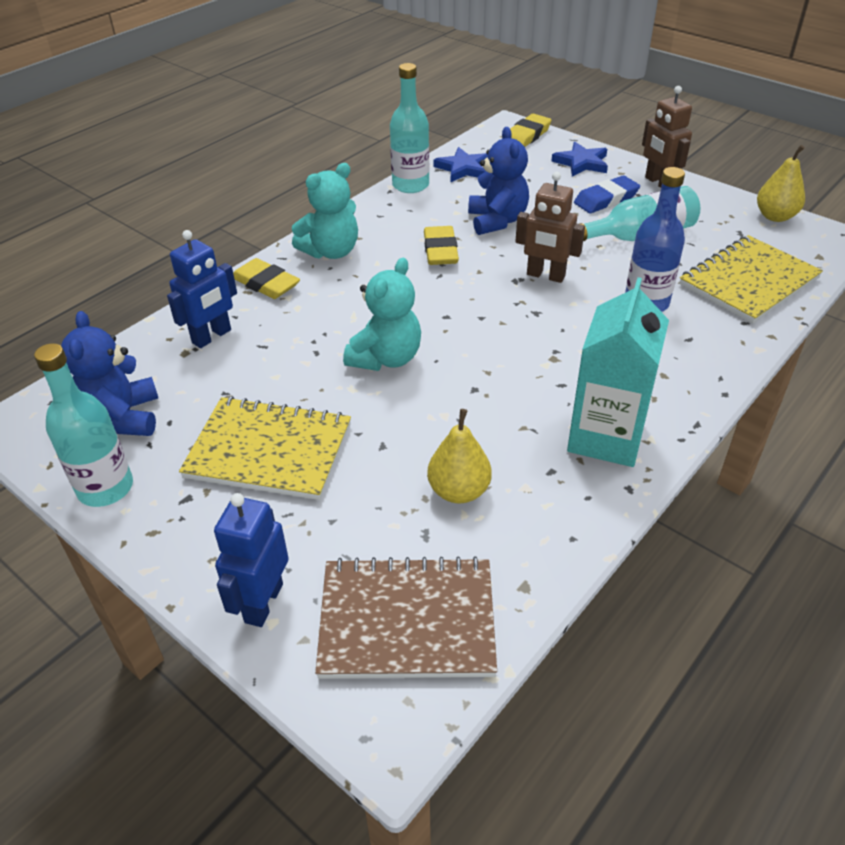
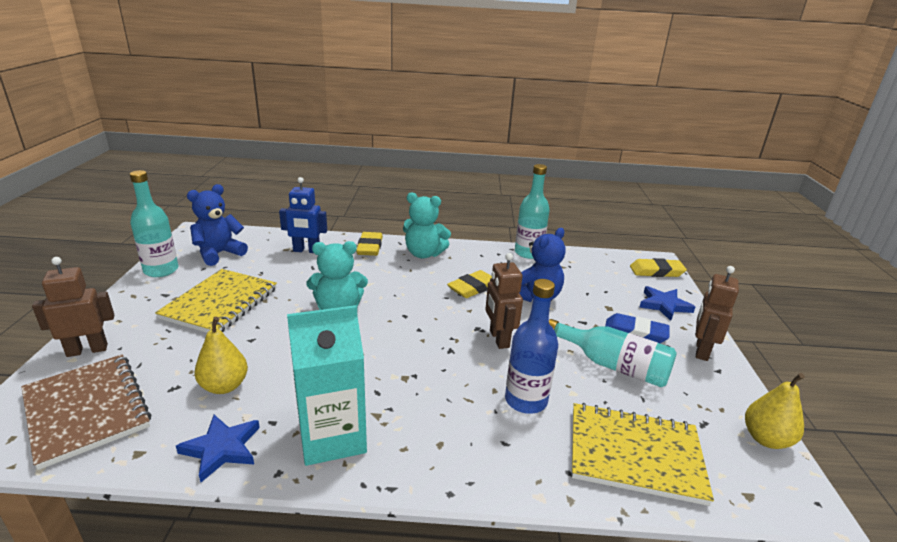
camera: 50 degrees right, 15 degrees down
yellow notebook [179,396,351,500] -> yellow notebook turned 45 degrees clockwise [155,269,277,333]
blue robot [214,493,289,627] -> brown robot [32,257,114,357]
blue star [434,147,488,182] -> blue star moved to [176,415,260,482]

